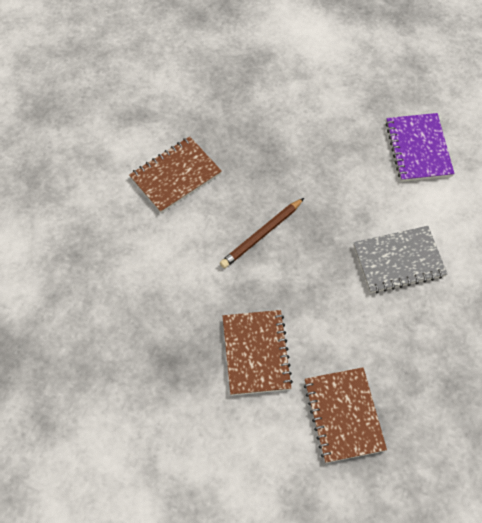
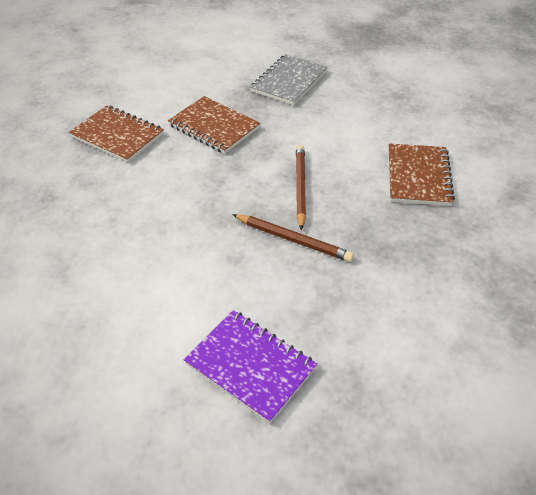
camera: 135 degrees right, 15 degrees down
grey notebook [353,226,447,293] -> grey notebook moved to [250,54,328,105]
none -> brown pencil [232,214,354,262]

